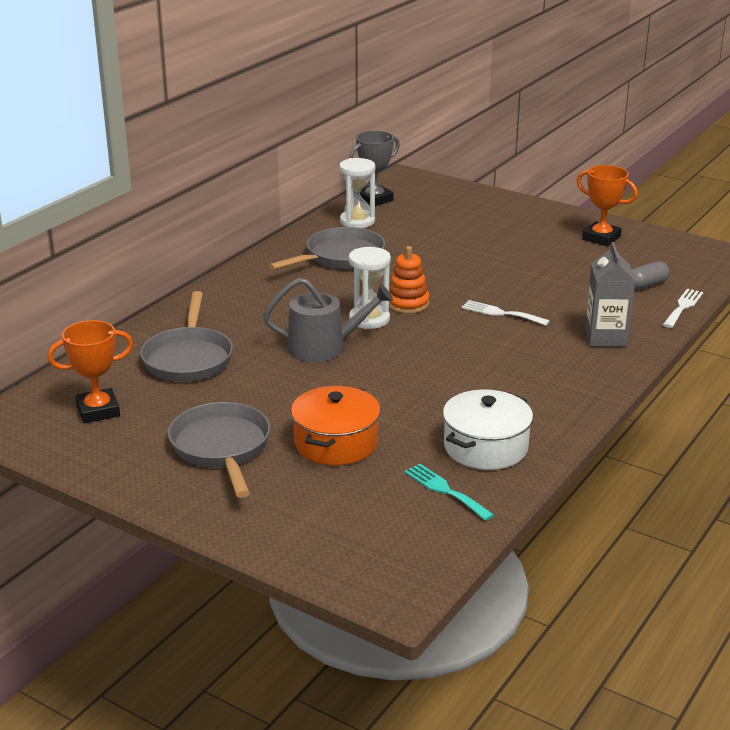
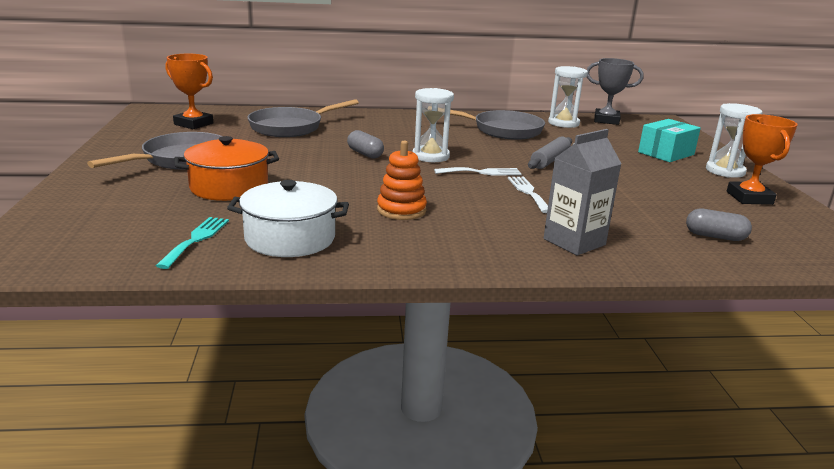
camera: 50 degrees right, 5 degrees down
grey watering can [263,278,393,362] -> grey capsule [347,130,384,158]
orange stacking toy [389,246,430,314] -> orange stacking toy moved to [377,141,427,220]
white fork [663,289,703,328] -> white fork moved to [434,167,521,176]
none -> grey rolling pin [528,136,572,169]
none -> turquoise box [638,119,701,162]
none -> white hourglass [706,103,762,178]

